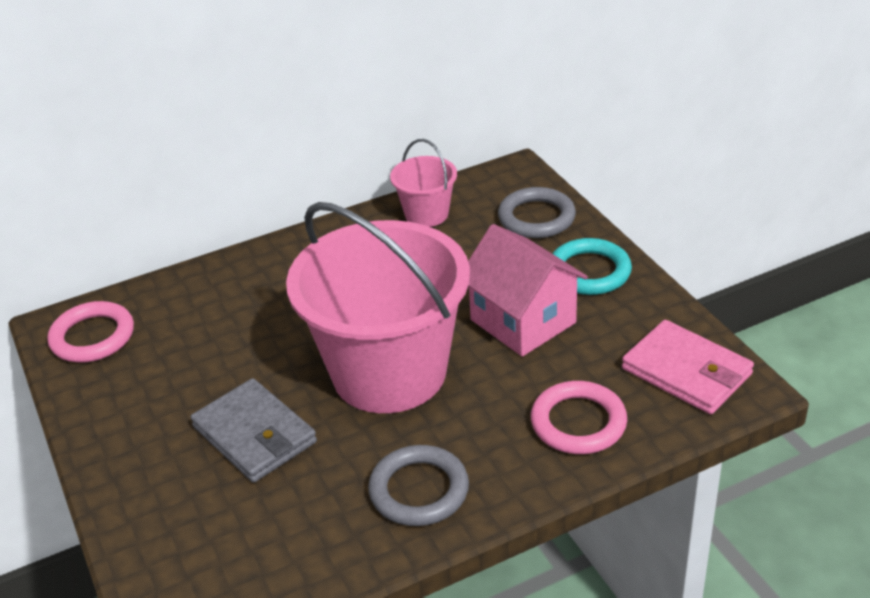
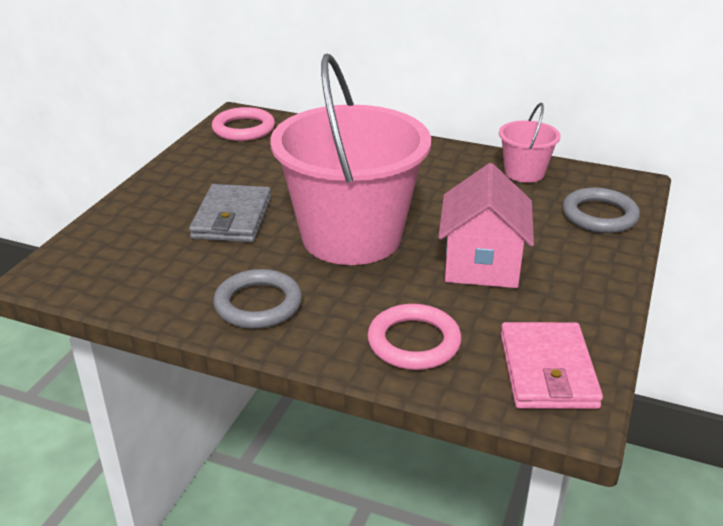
camera: 45 degrees right, 5 degrees down
turquoise ring [552,238,632,295] -> none

